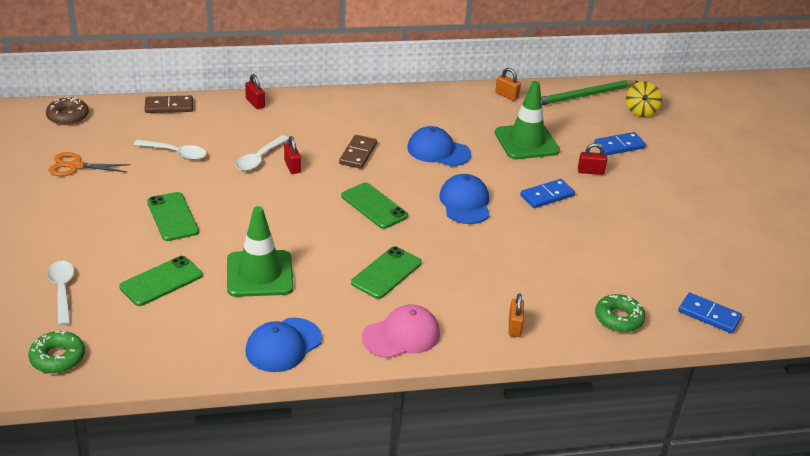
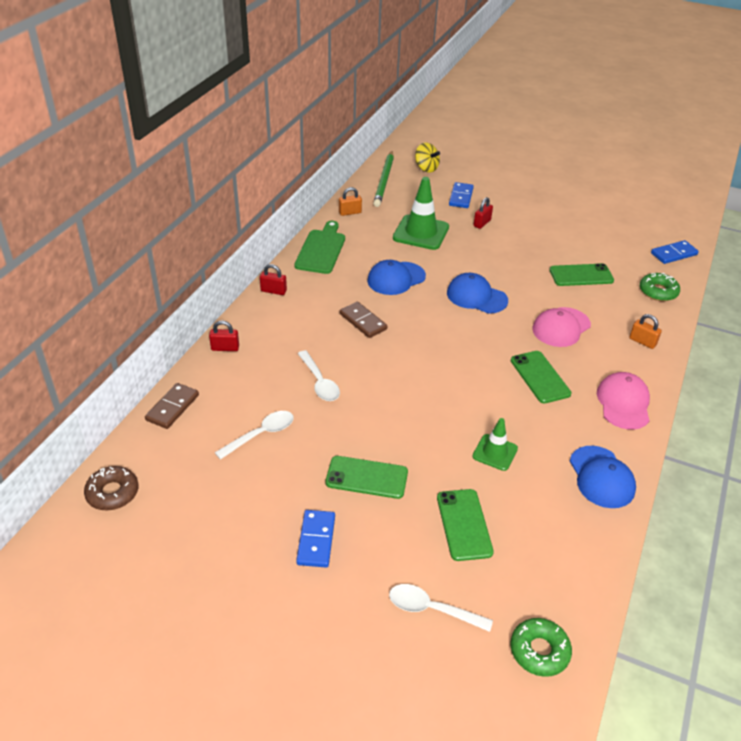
camera: 55 degrees left, 5 degrees up
orange scissors [49,152,131,176] -> none
green traffic cone [227,206,294,297] -> green traffic cone [472,418,518,471], size x0.58
red padlock [284,136,301,174] -> red padlock moved to [260,264,287,295]
green phone [341,183,408,229] -> green phone moved to [549,263,614,286]
blue domino [520,179,575,208] -> blue domino moved to [296,510,335,567]
none -> green cutting board [294,221,345,274]
none -> pink cap [533,307,591,347]

